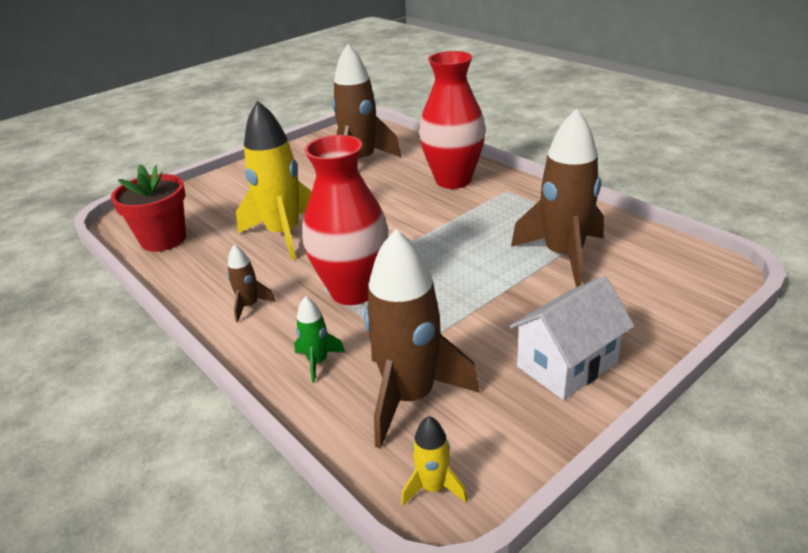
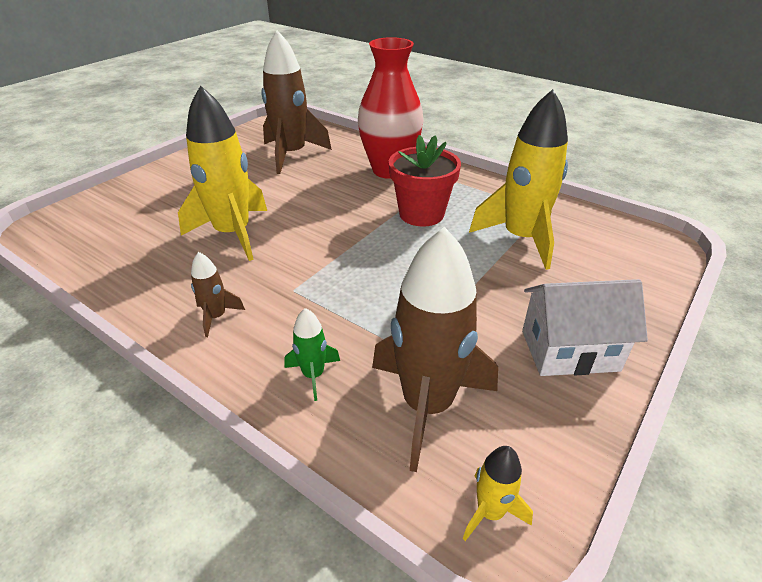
camera: 15 degrees left, 5 degrees up
red flower pot [111,164,186,252] -> red flower pot moved to [389,135,461,227]
red vase [302,135,389,305] -> none
white house [509,276,634,400] -> white house turned 45 degrees clockwise [522,279,648,376]
brown rocket [511,108,604,287] -> yellow rocket [469,89,568,270]

